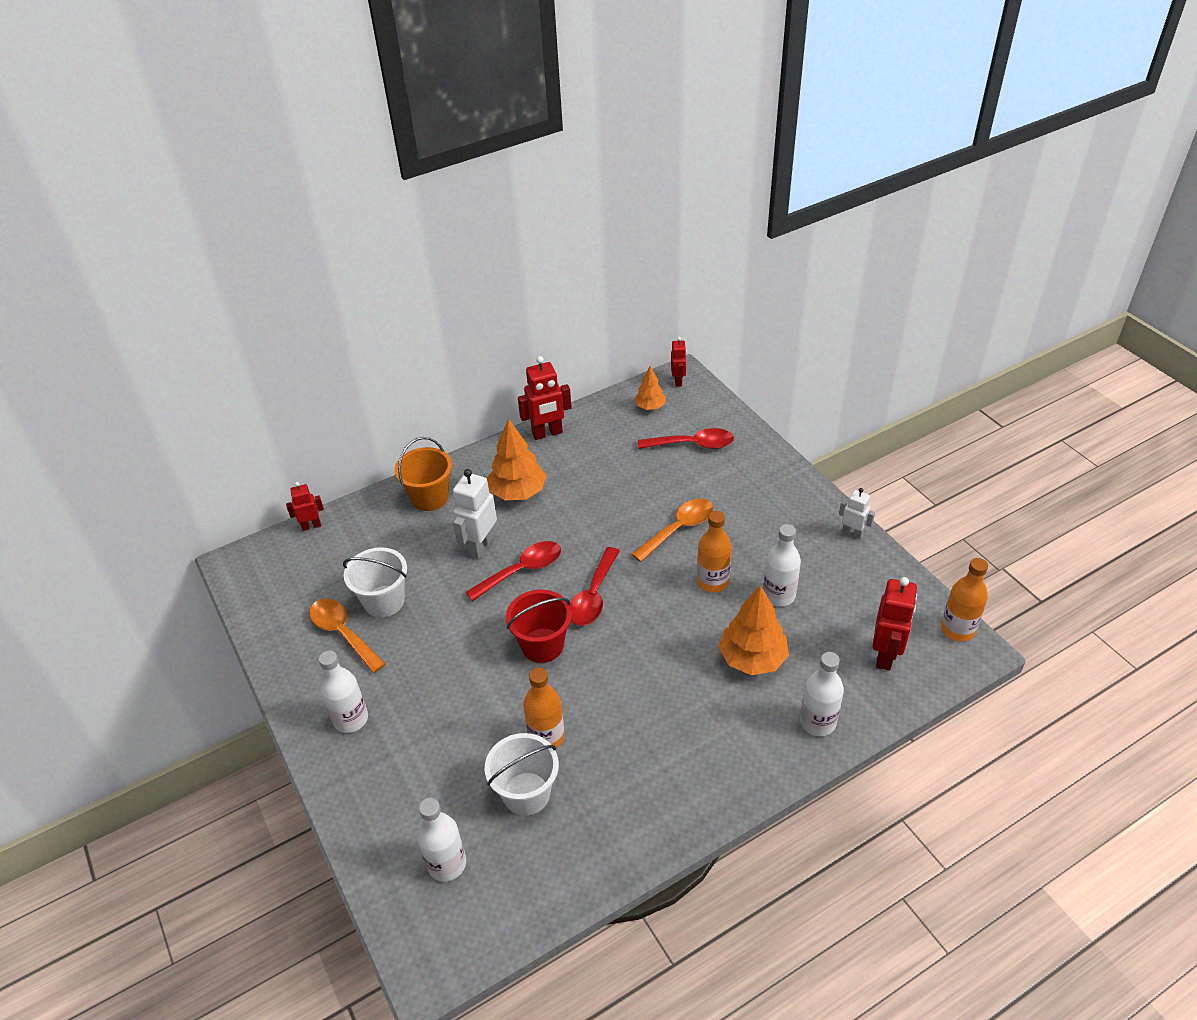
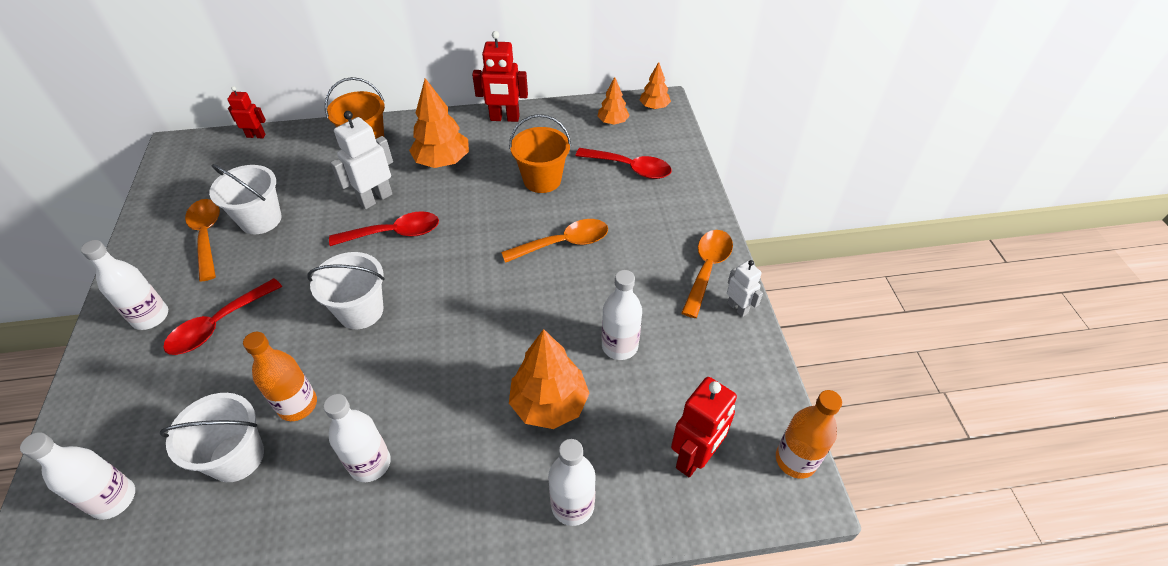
camera: 20 degrees right, 5 degrees up
red bucket [506,590,572,663] -> white bucket [307,252,385,329]
red spoon [570,547,620,626] -> red spoon moved to [163,278,282,355]
red robot [671,337,686,387] -> orange tree [640,62,671,109]
orange bottle [697,511,732,592] -> none
none -> white bottle [323,394,391,482]
none -> orange bucket [509,114,571,193]
none -> orange spoon [681,230,733,318]

